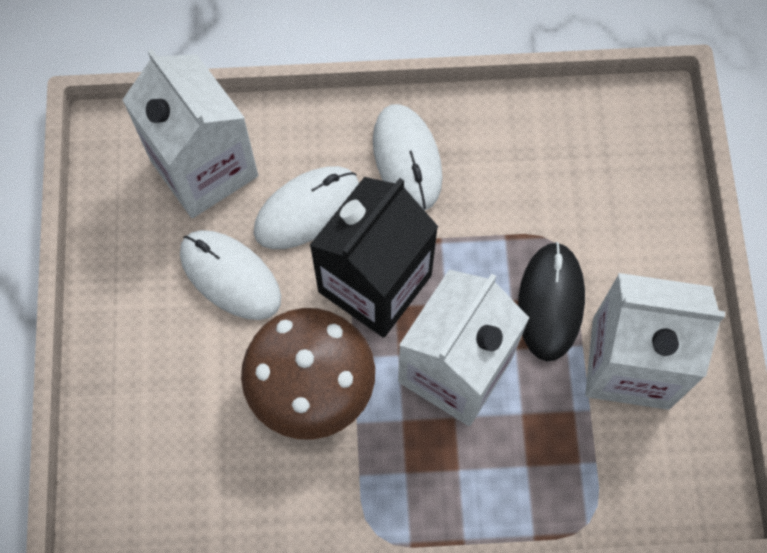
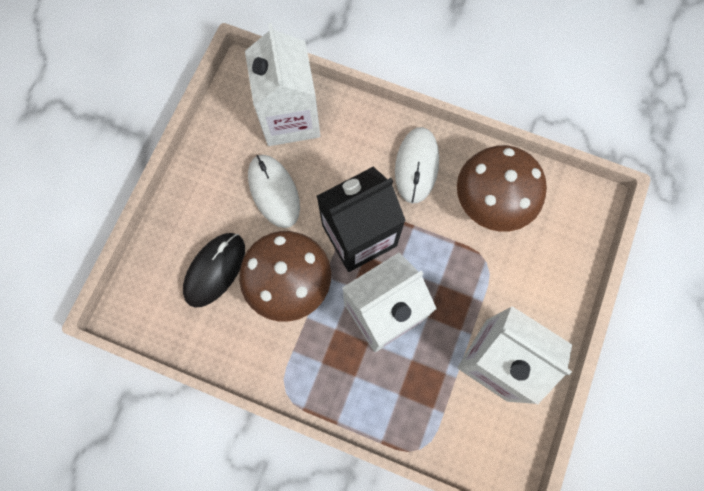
camera: 25 degrees right, 5 degrees up
white mouse [254,166,359,249] -> none
black mouse [518,242,585,361] -> black mouse moved to [183,233,245,308]
none -> brown mushroom [457,145,547,232]

